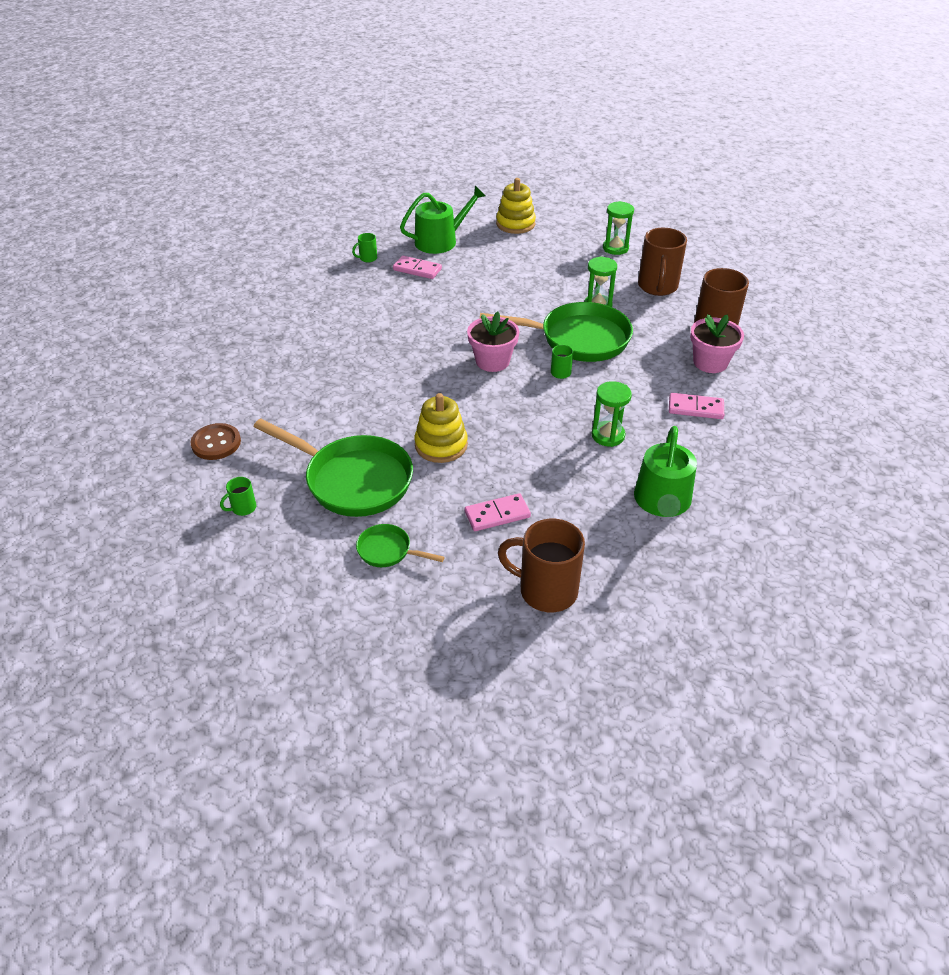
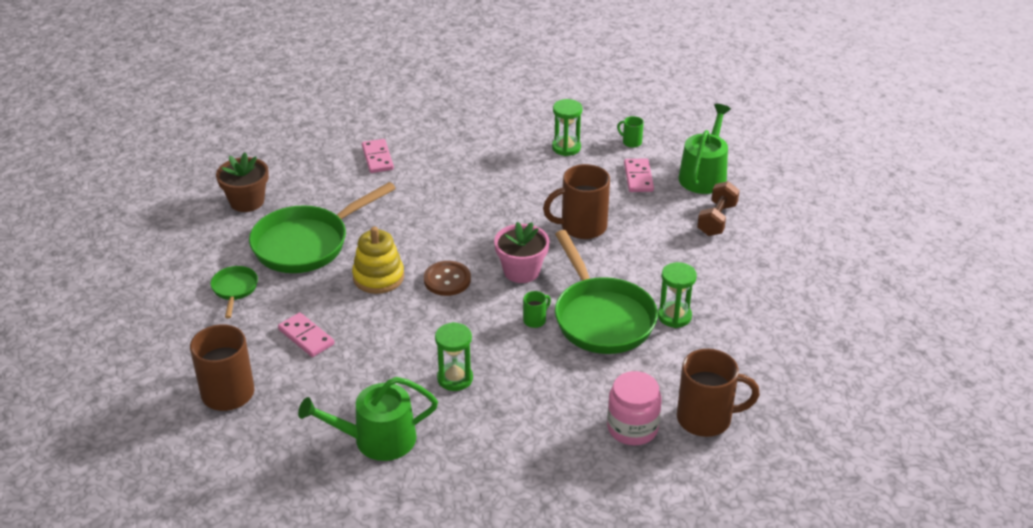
camera: 65 degrees right, 5 degrees down
brown button [191,423,241,460] -> brown button moved to [424,261,471,296]
green mug [220,477,256,516] -> brown flower pot [216,152,269,212]
green pan [254,419,413,517] -> green pan turned 45 degrees clockwise [249,182,396,273]
green watering can [400,186,486,254] -> green watering can turned 105 degrees counterclockwise [678,104,731,194]
yellow stacking toy [496,178,536,234] -> none
green hourglass [603,201,634,255] -> green hourglass moved to [552,99,582,156]
brown mug [638,228,687,296] -> brown mug moved to [543,164,610,239]
pink domino [669,393,724,419] -> pink domino moved to [362,139,394,173]
pink flower pot [690,314,744,373] -> pink jar [607,371,662,445]
none -> brown dumbbell [697,181,740,236]

